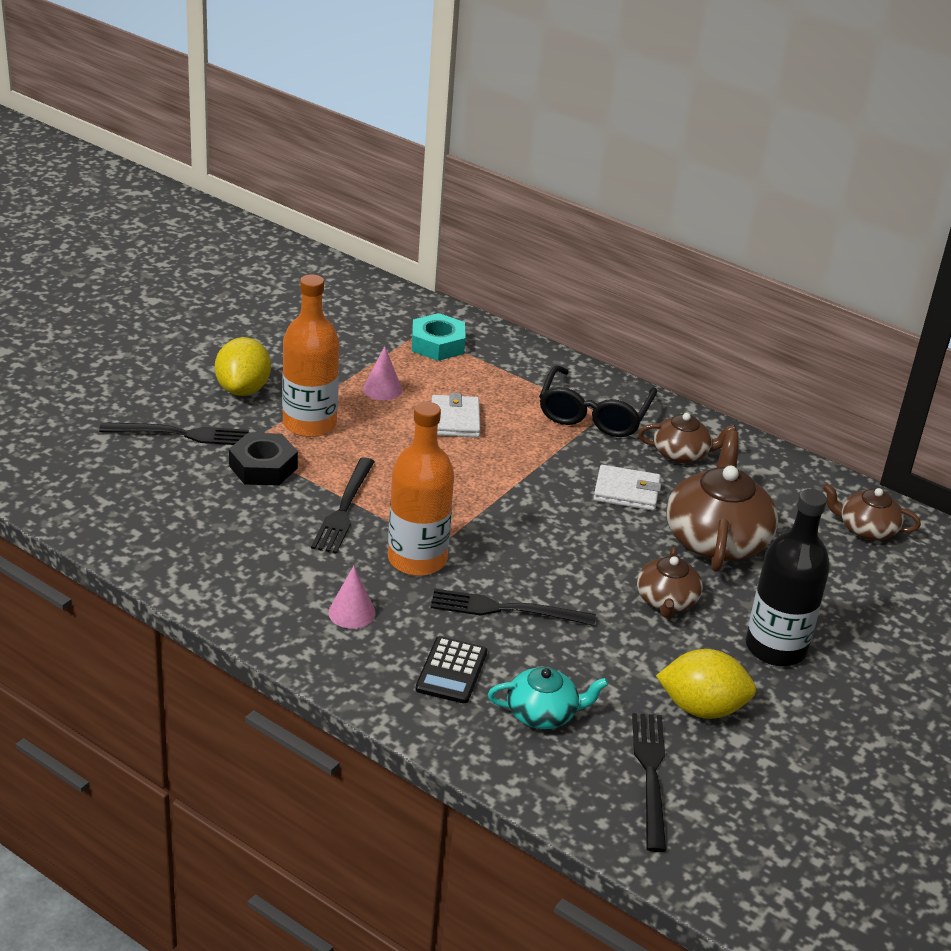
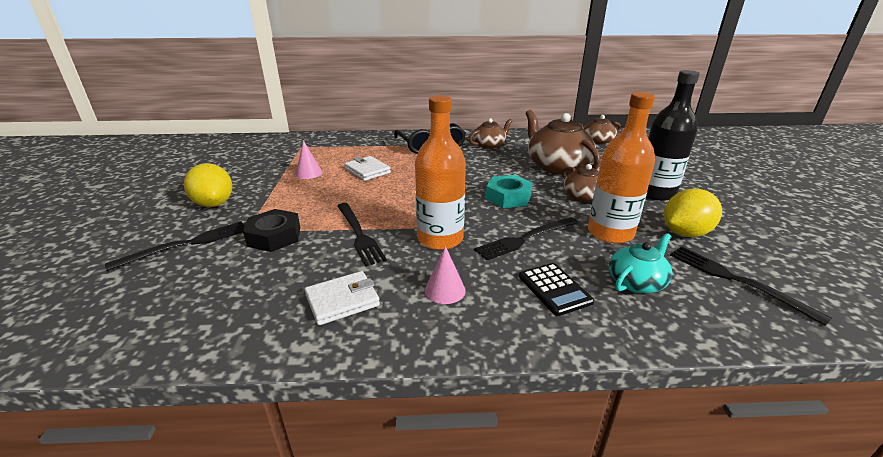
camera: 35 degrees left, 5 degrees down
orange bottle [282,274,339,437] -> orange bottle moved to [588,92,655,244]
turquoise nut [412,313,466,361] -> turquoise nut moved to [486,175,533,208]
white wallet [594,465,661,511] -> white wallet moved to [305,271,380,325]

